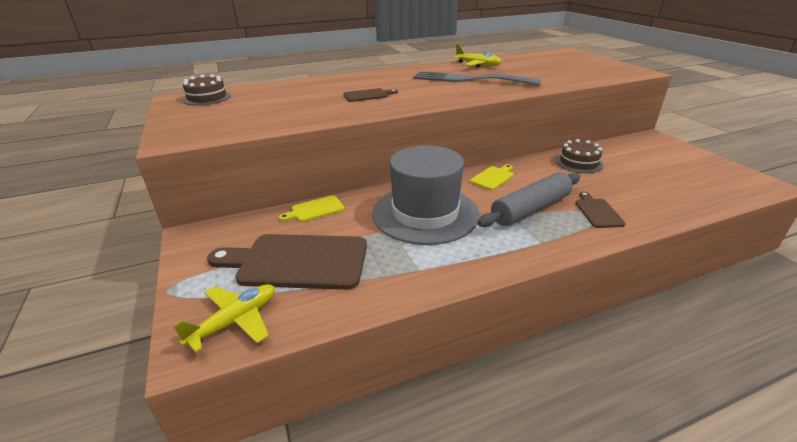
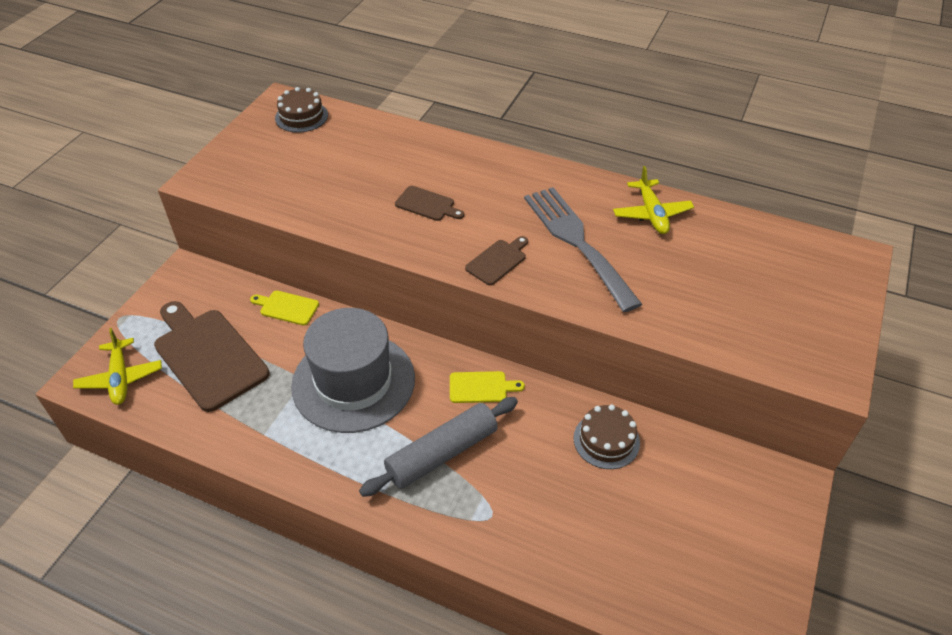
camera: 45 degrees right, 15 degrees up
yellow plane [173,284,275,353] -> yellow plane turned 75 degrees clockwise [73,328,162,405]
grey rolling pin [477,172,580,227] -> grey rolling pin turned 45 degrees counterclockwise [359,397,518,497]
brown cutting board [575,192,626,228] -> brown cutting board moved to [465,236,528,285]

